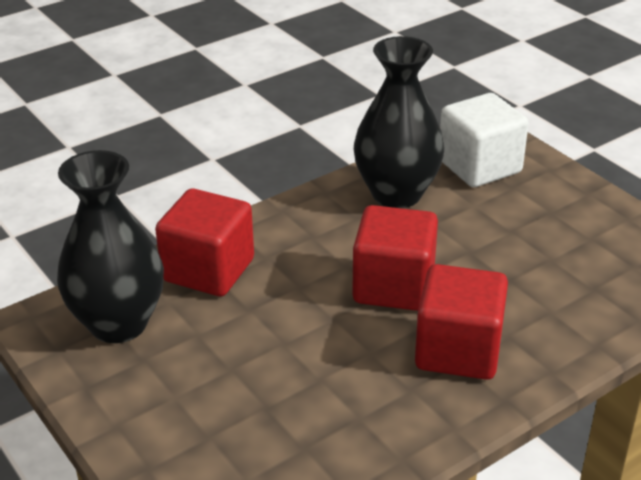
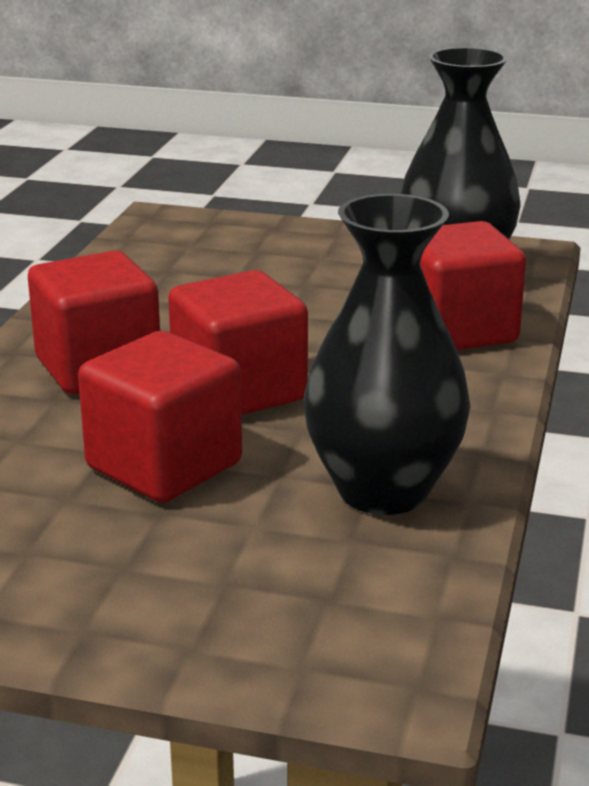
camera: 140 degrees right, 10 degrees down
white cube [440,93,529,187] -> none
none -> red cube [78,331,242,503]

